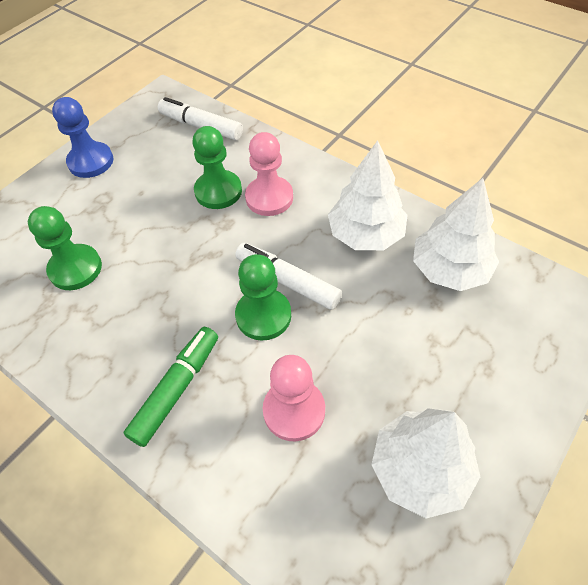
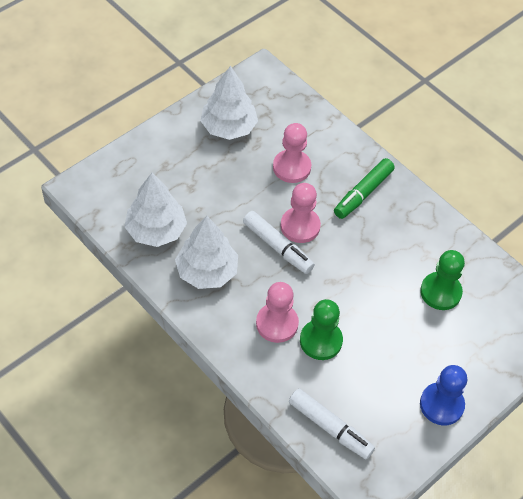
camera: 175 degrees left, 0 degrees up
green pawn [235,254,291,341] -> pink pawn [281,183,321,243]

